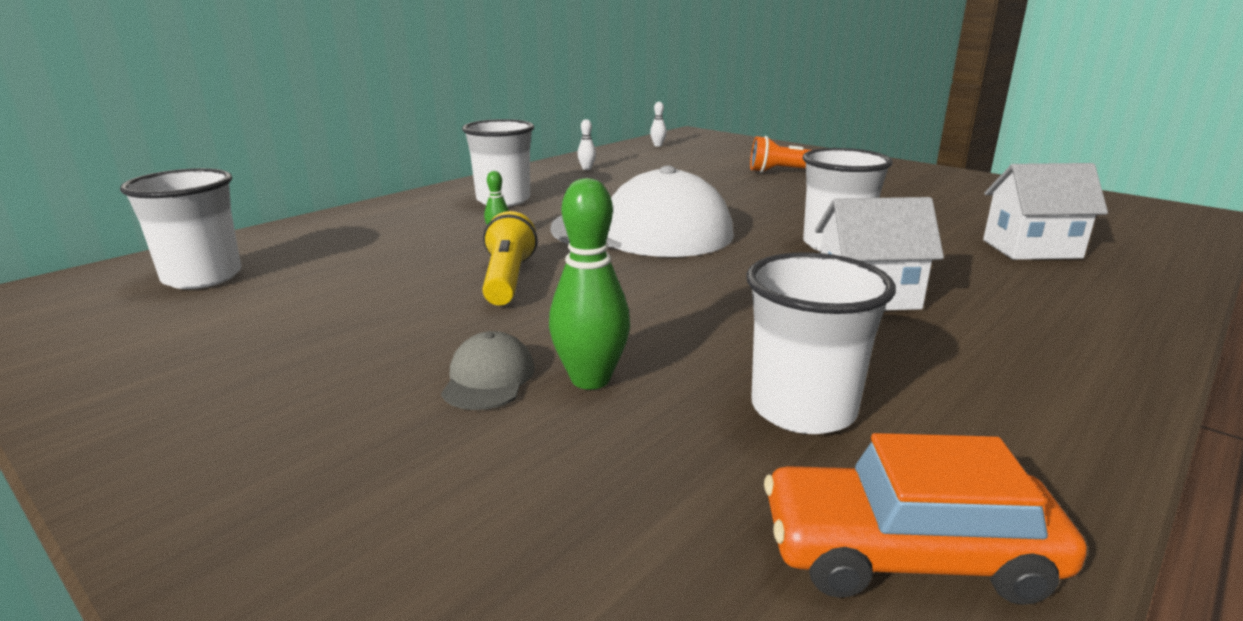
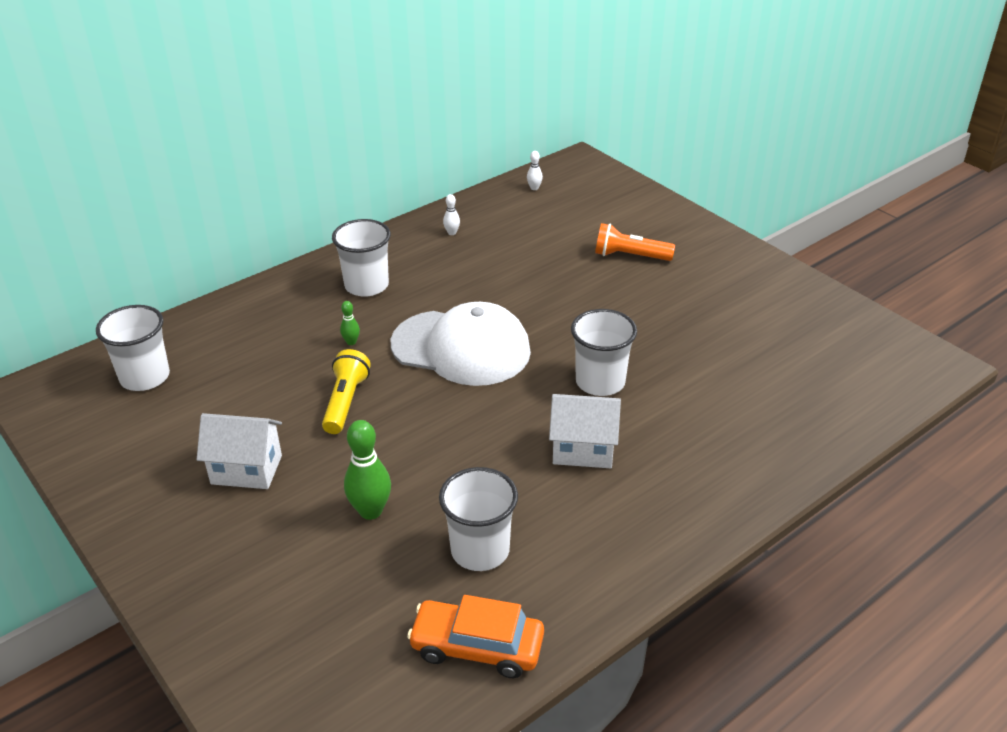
camera: 10 degrees right, 15 degrees up
grey cap [441,331,535,410] -> none
white house [983,163,1108,260] -> white house moved to [197,413,282,489]

